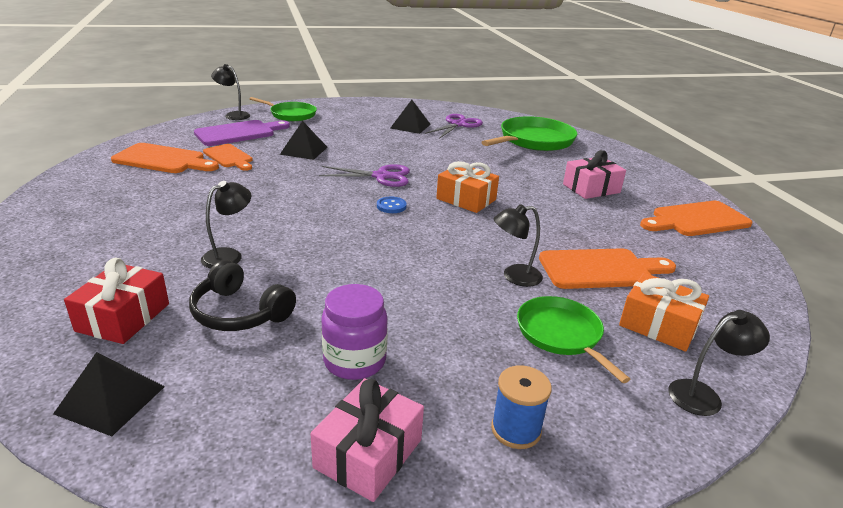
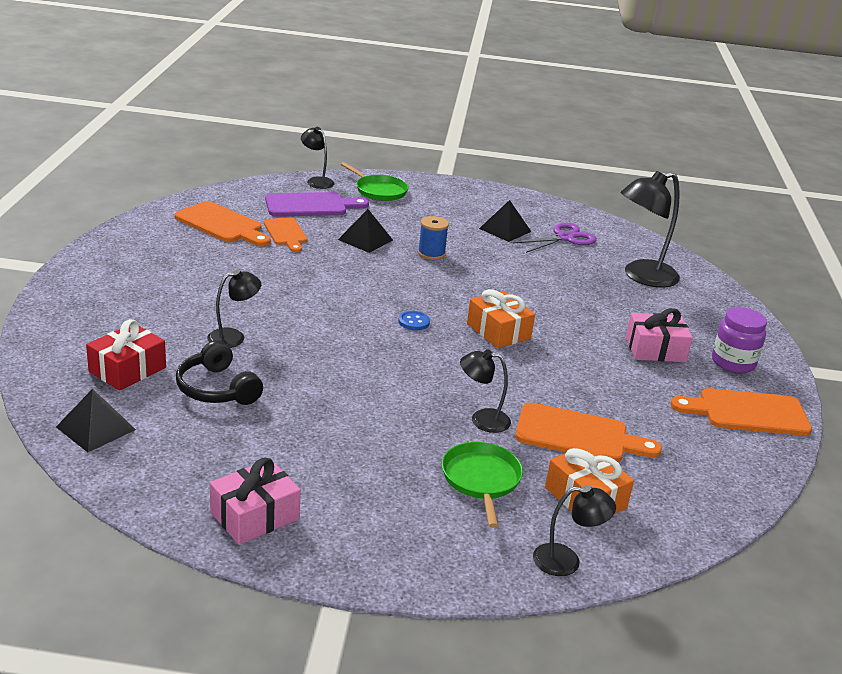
camera: 20 degrees right, 0 degrees up
purple scissors [319,164,410,187] -> none
purple jar [321,284,388,380] -> purple jar moved to [712,307,767,373]
green pan [482,116,577,151] -> black lamp [620,171,680,288]
blue spool [491,365,552,449] -> blue spool moved to [418,216,449,260]

